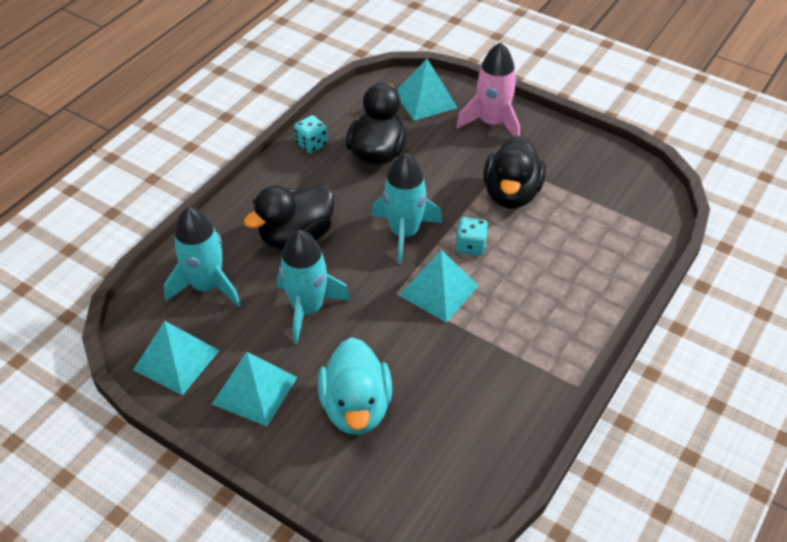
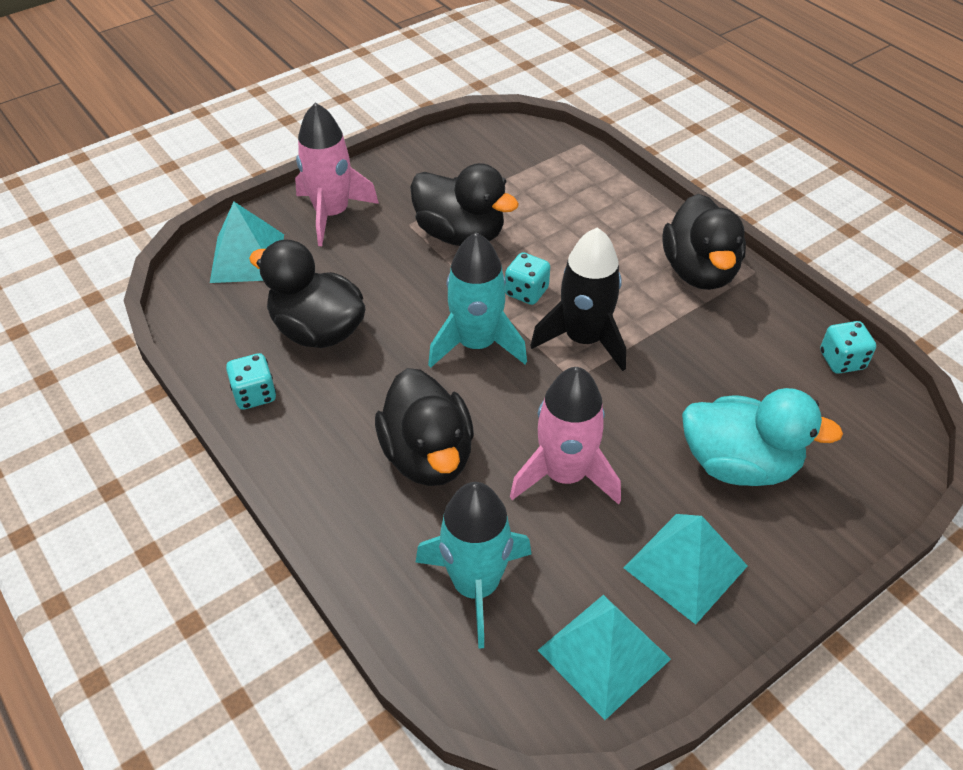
camera: 70 degrees left, 0 degrees up
turquoise rocket [277,230,351,344] -> pink rocket [510,367,621,505]
turquoise pyramid [399,250,479,323] -> black rocket [530,227,626,371]
none -> black duck [663,194,746,290]
none -> turquoise dice [820,321,876,374]

